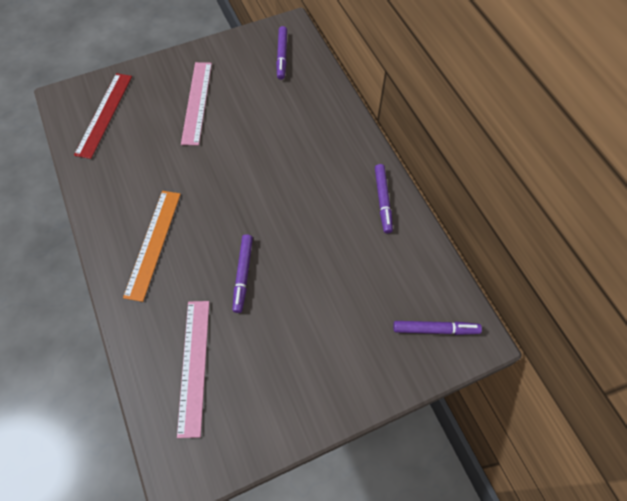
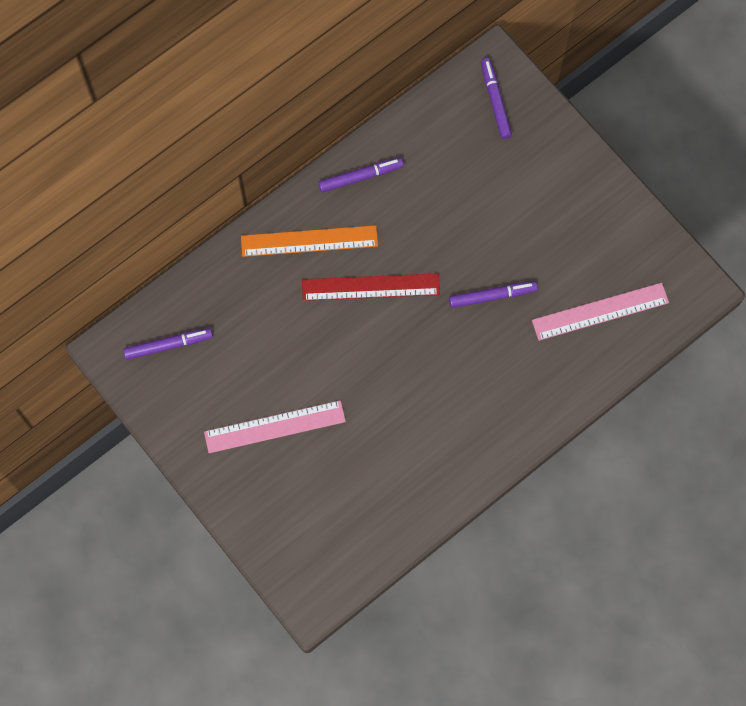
camera: 105 degrees left, 10 degrees up
red ruler [74,73,132,159] -> red ruler moved to [302,273,440,301]
orange ruler [123,191,181,302] -> orange ruler moved to [241,225,378,257]

